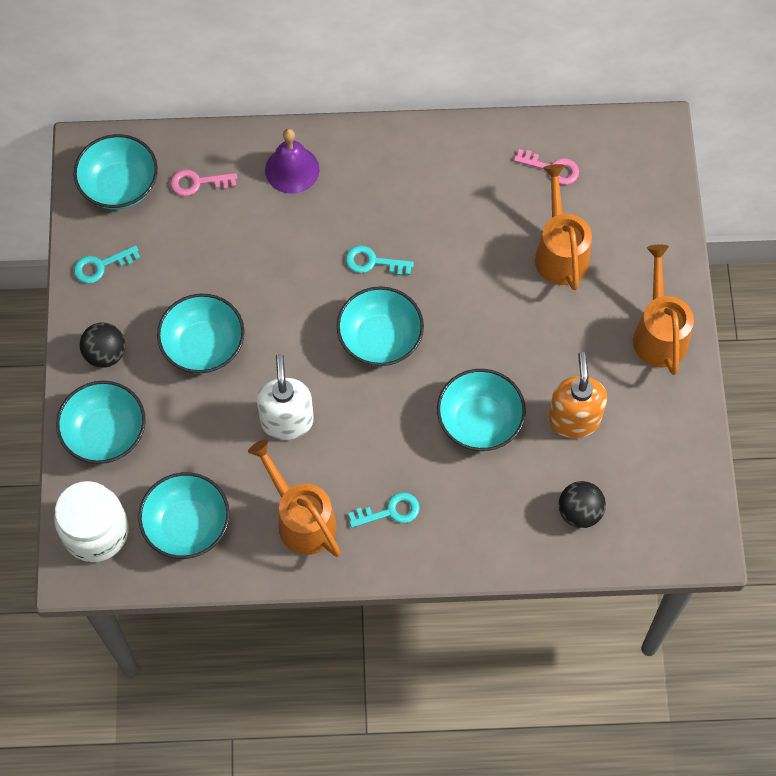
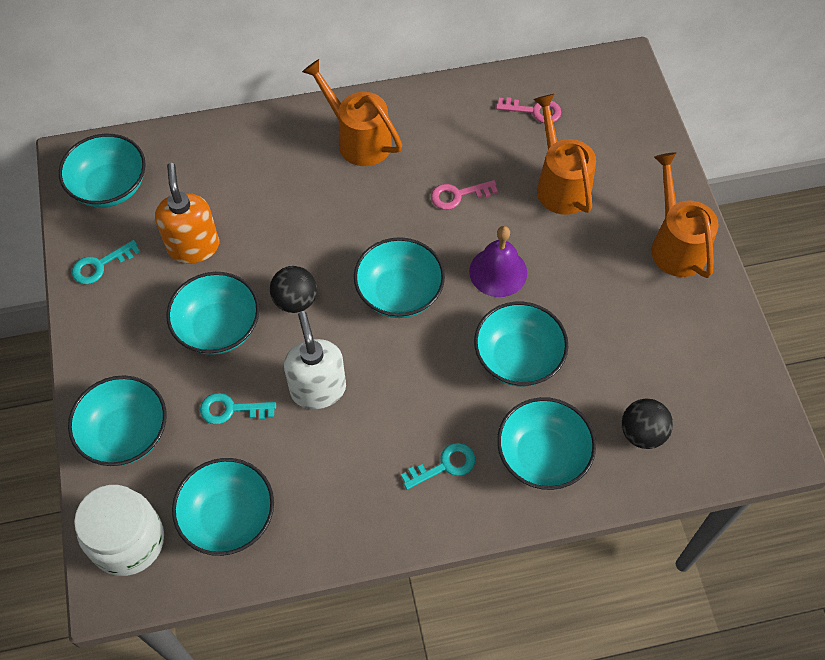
camera: 10 degrees left, 5 degrees down
black ball [80,323,125,368] -> black ball moved to [270,266,317,313]
pink key [170,169,237,196] -> pink key moved to [431,180,498,210]
orange watering can [248,439,341,557] -> orange watering can moved to [302,59,402,166]
purple bell [265,129,320,194] -> purple bell moved to [469,226,527,297]
turquoise key [346,245,414,276] -> turquoise key moved to [200,393,276,424]
orange soap dispenser [548,352,607,438] -> orange soap dispenser moved to [155,163,219,264]
none -> turquoise bowl [497,397,596,490]

